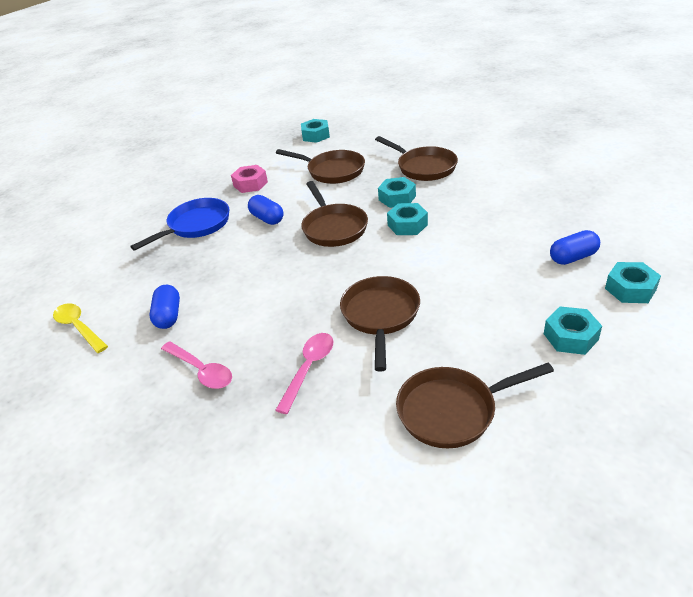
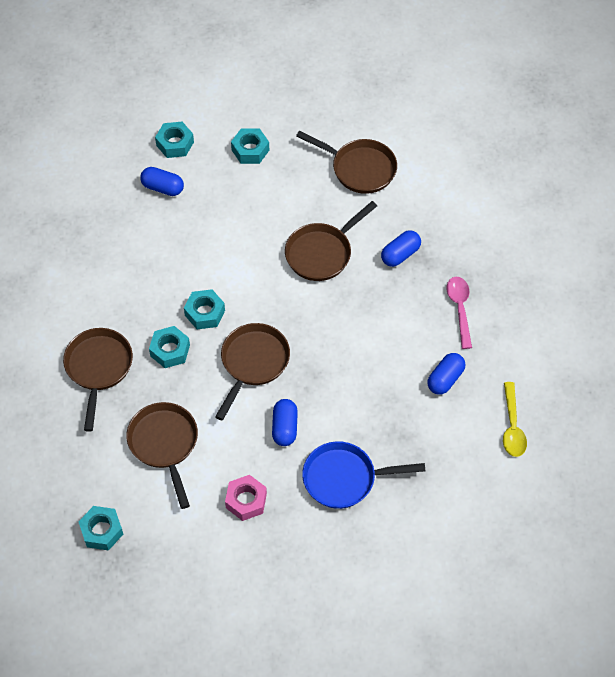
camera: 140 degrees left, 20 degrees up
pink spoon [275,333,333,414] -> blue capsule [381,230,421,267]

